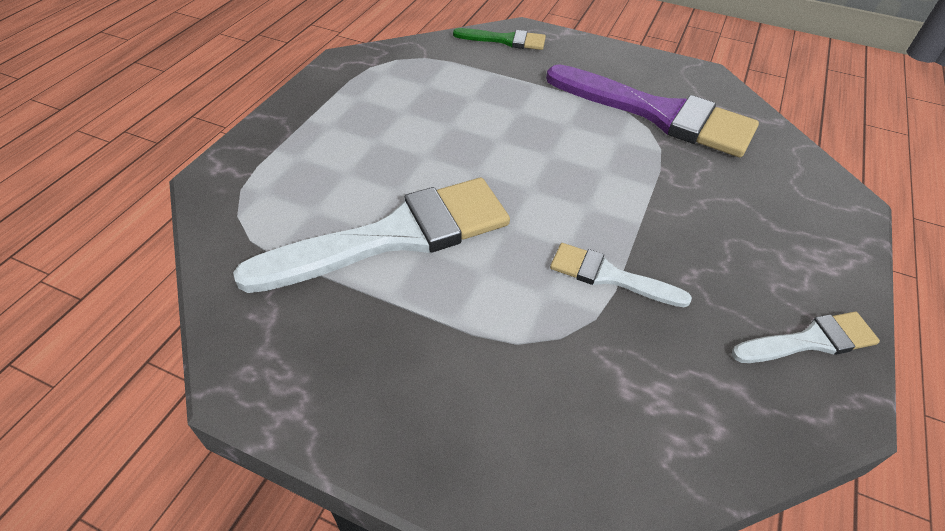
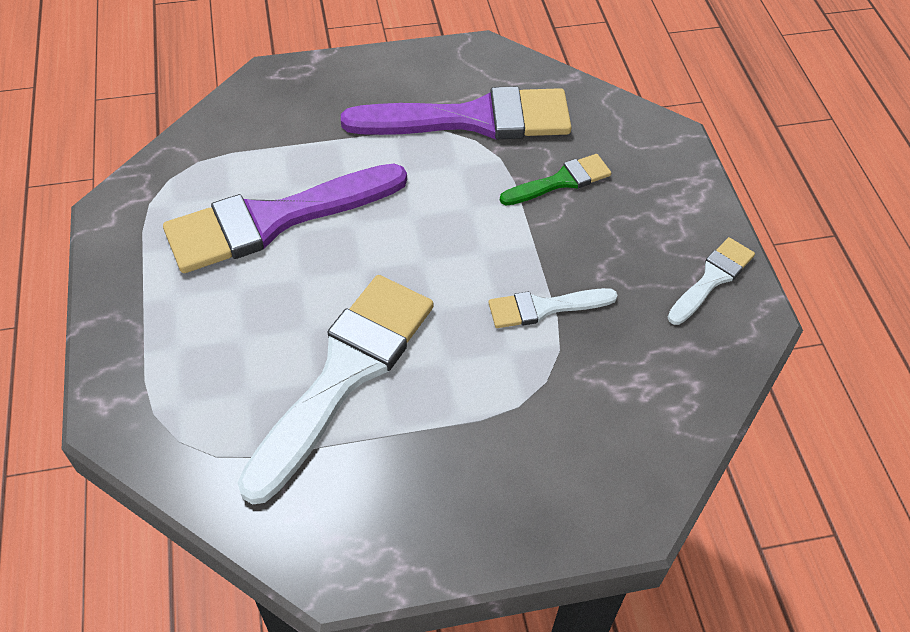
camera: 35 degrees left, 5 degrees up
green brush [453,28,546,50] -> green brush moved to [500,154,611,206]
none -> purple brush [163,163,407,273]

